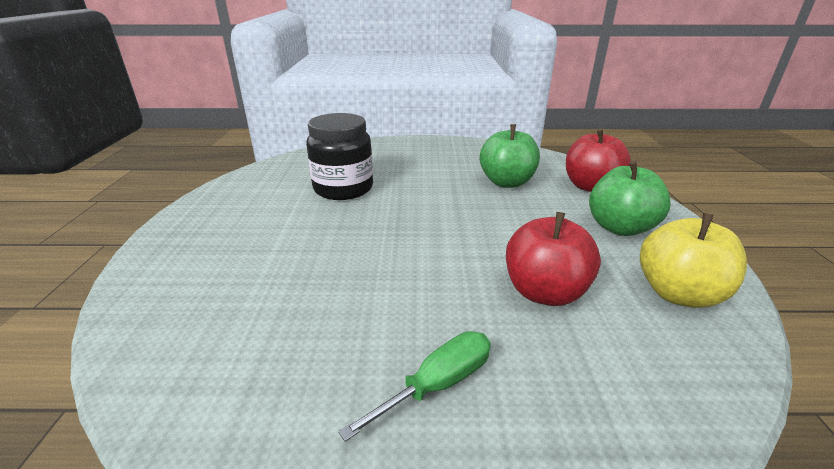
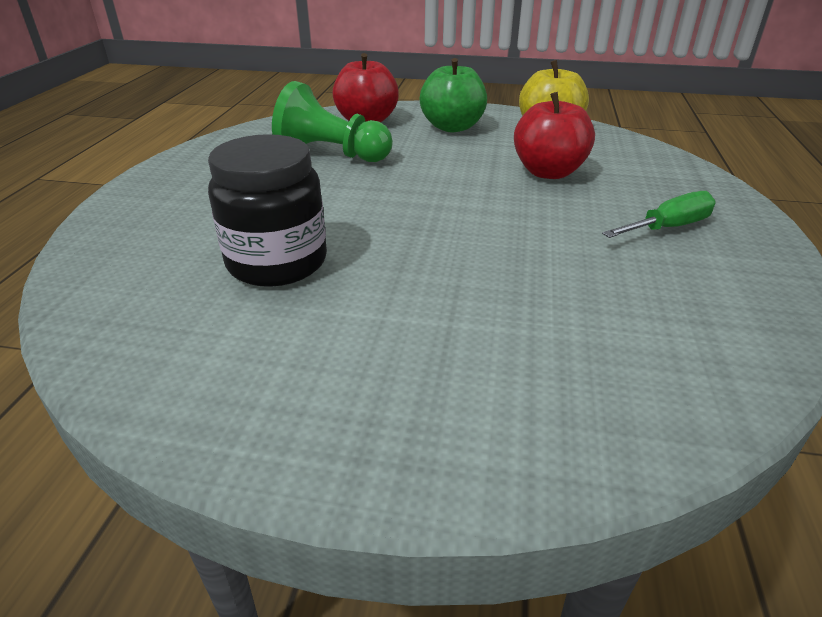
camera: 80 degrees left, 5 degrees up
green screwdriver [338,331,491,442] -> green screwdriver turned 90 degrees clockwise [602,191,716,238]
green apple [480,124,540,188] -> green pawn [272,81,393,162]

